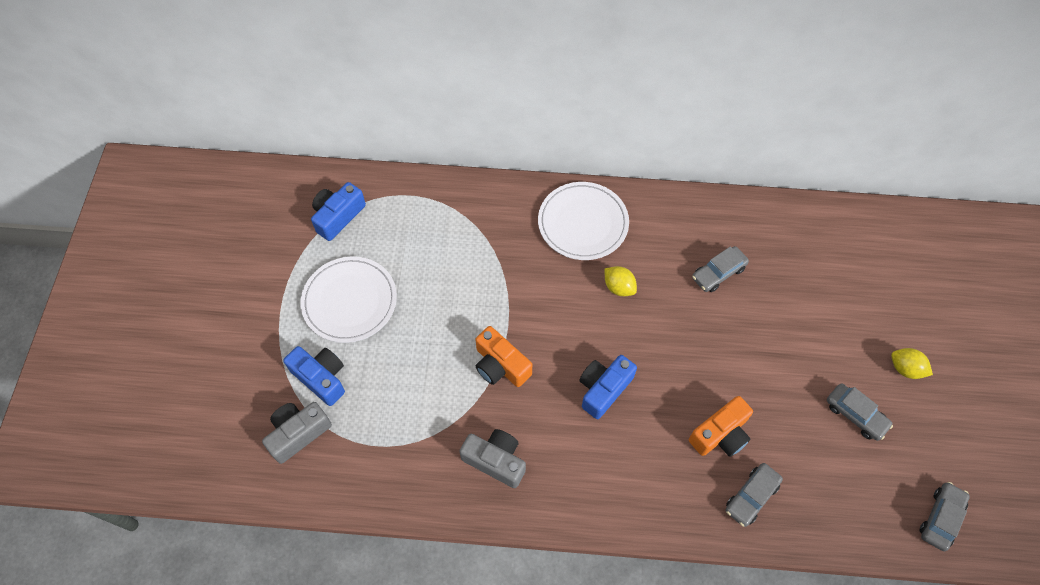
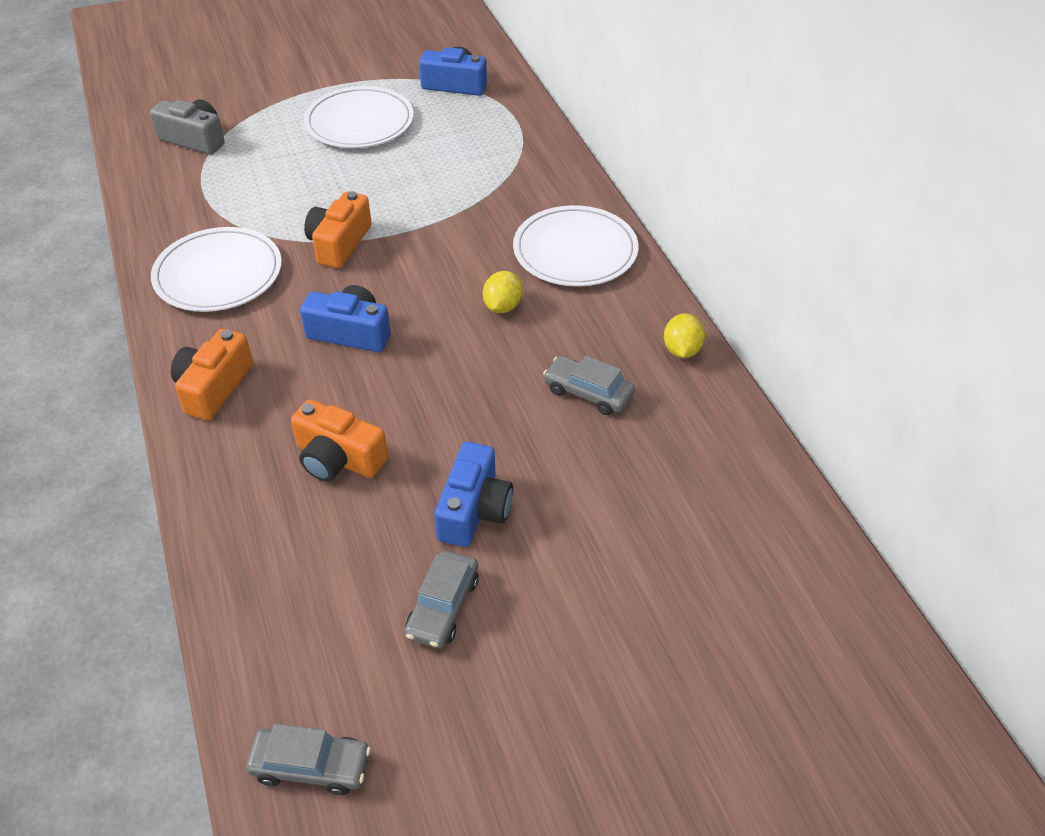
camera: 65 degrees right, 15 degrees down
blue camera [283,346,345,406] -> blue camera moved to [434,442,513,547]
grey camera [459,429,526,488] -> white plate [151,227,282,312]
grey car [725,463,783,527] -> none
yellow lemon [891,348,933,379] -> yellow lemon moved to [664,313,705,358]
none -> orange camera [171,329,253,420]

